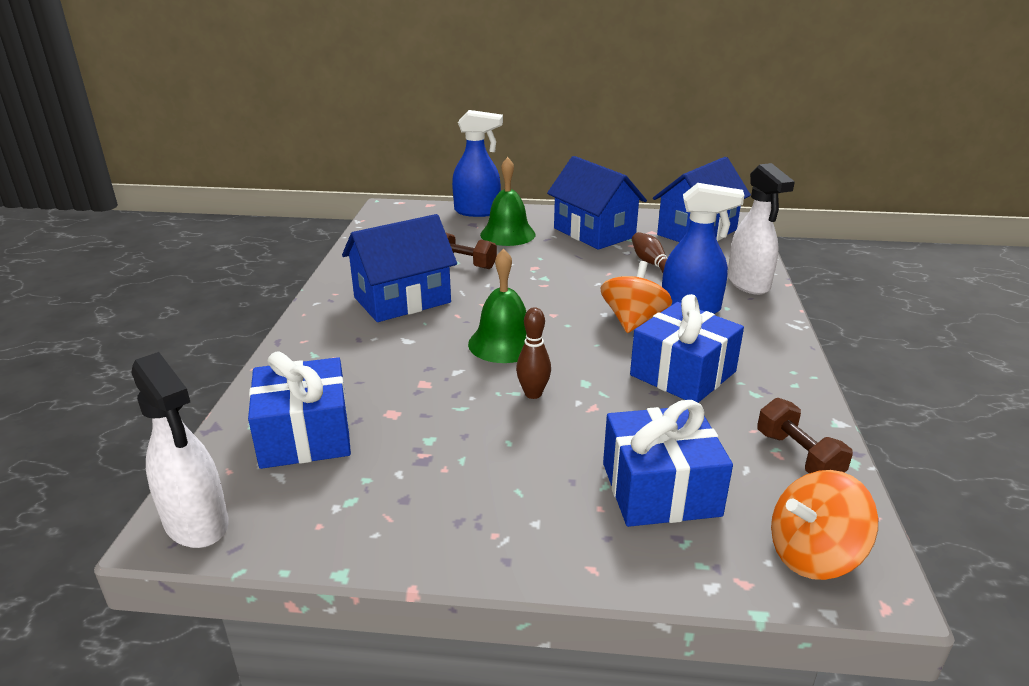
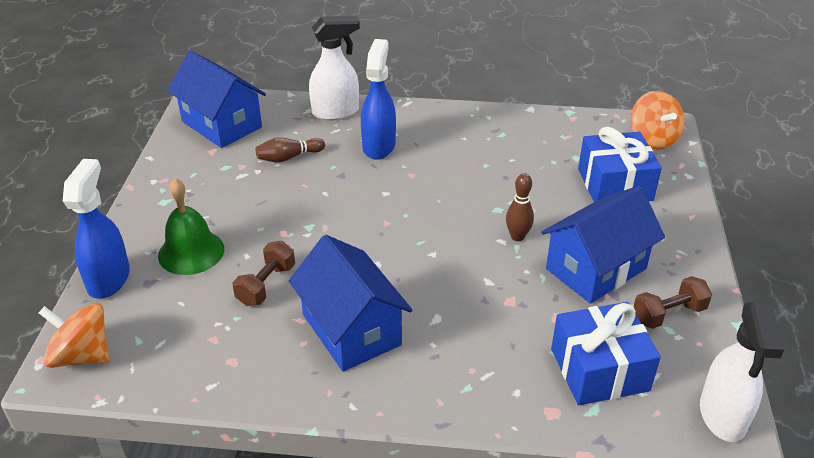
camera: 90 degrees left, 10 degrees up
white spray bottle [131,352,229,548] -> white spray bottle turned 135 degrees clockwise [700,302,784,442]
green bell [468,249,526,363] -> none
blue house [547,156,647,250] -> blue house moved to [541,186,665,304]
orange spinning top [601,261,672,333] -> orange spinning top moved to [38,304,109,368]
blue gift [630,294,744,403] -> none
brown dumbbell [757,398,853,473] -> brown dumbbell moved to [634,276,712,329]

